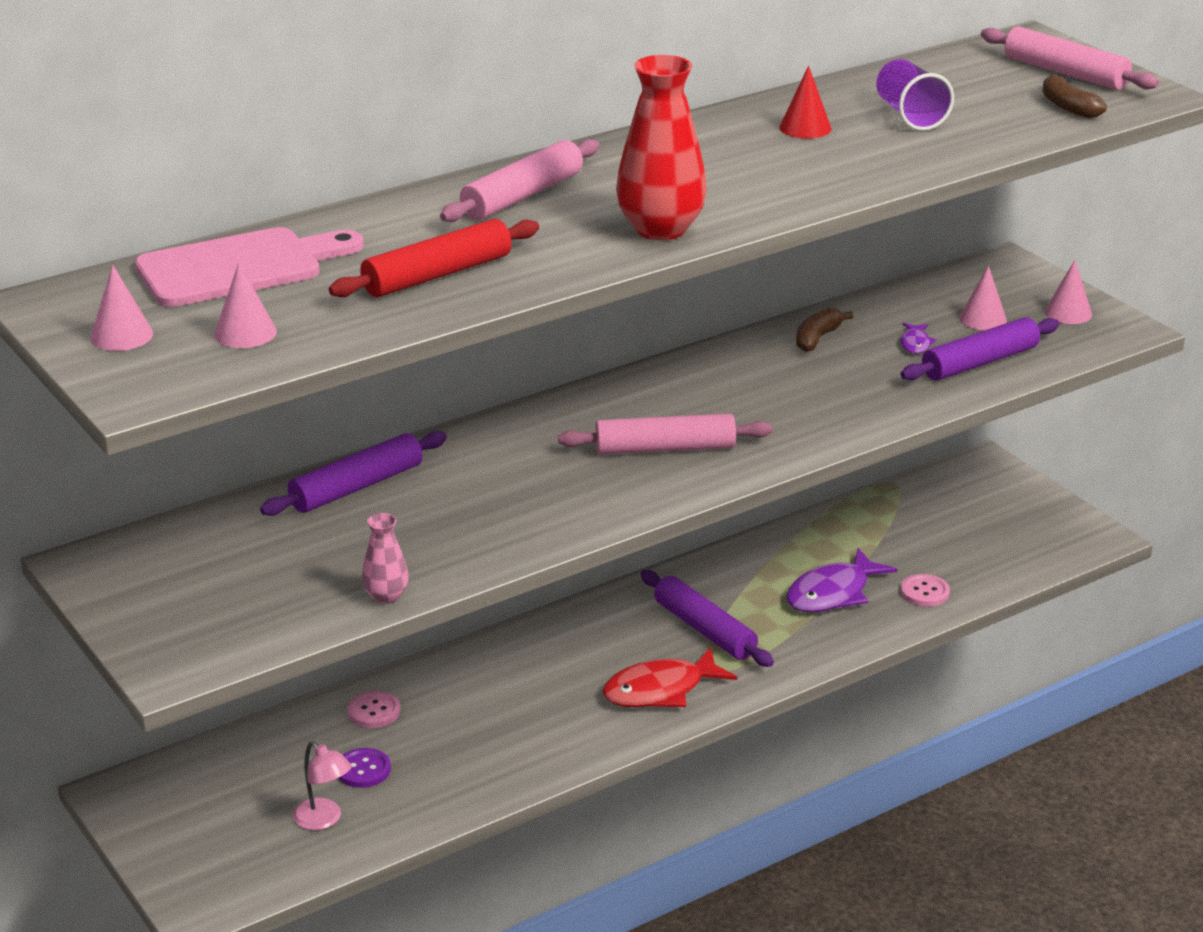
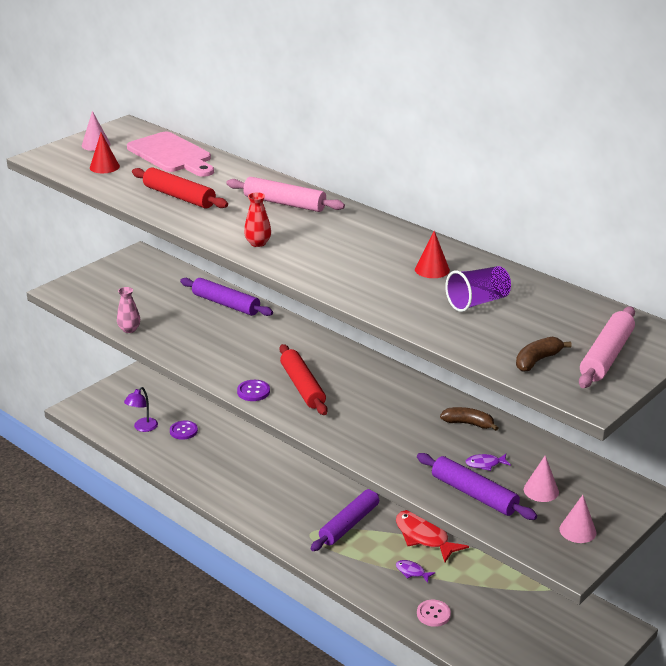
camera: 75 degrees right, 0 degrees up
pink cone [214,262,277,348] -> red cone [90,133,120,173]
pink lamp [293,741,352,830] -> purple lamp [124,387,158,432]
pink button [347,691,401,728] -> none
pink rolling pin [558,414,773,455] -> red rolling pin [279,344,328,415]
red fish [603,647,737,707] -> red fish moved to [396,510,469,562]
red vase [616,55,707,240] -> red vase [244,192,271,247], size x0.51
purple fish [786,548,897,612] -> purple fish [396,560,436,583], size x0.48
none -> purple button [237,380,270,401]

